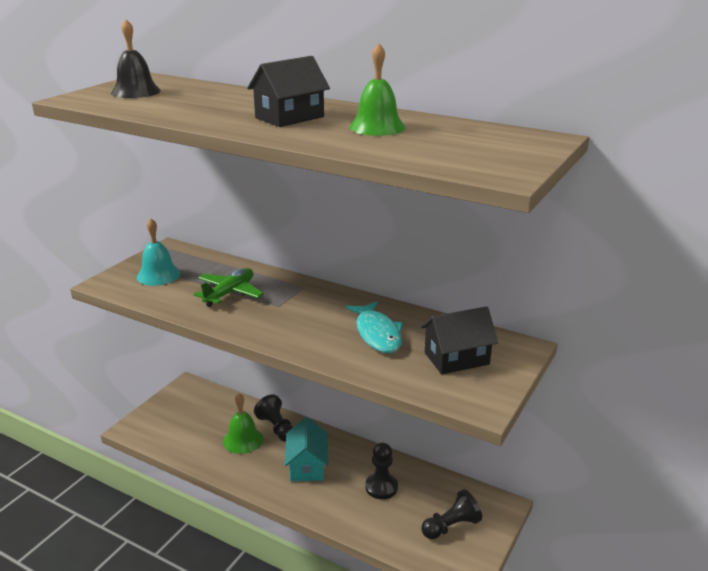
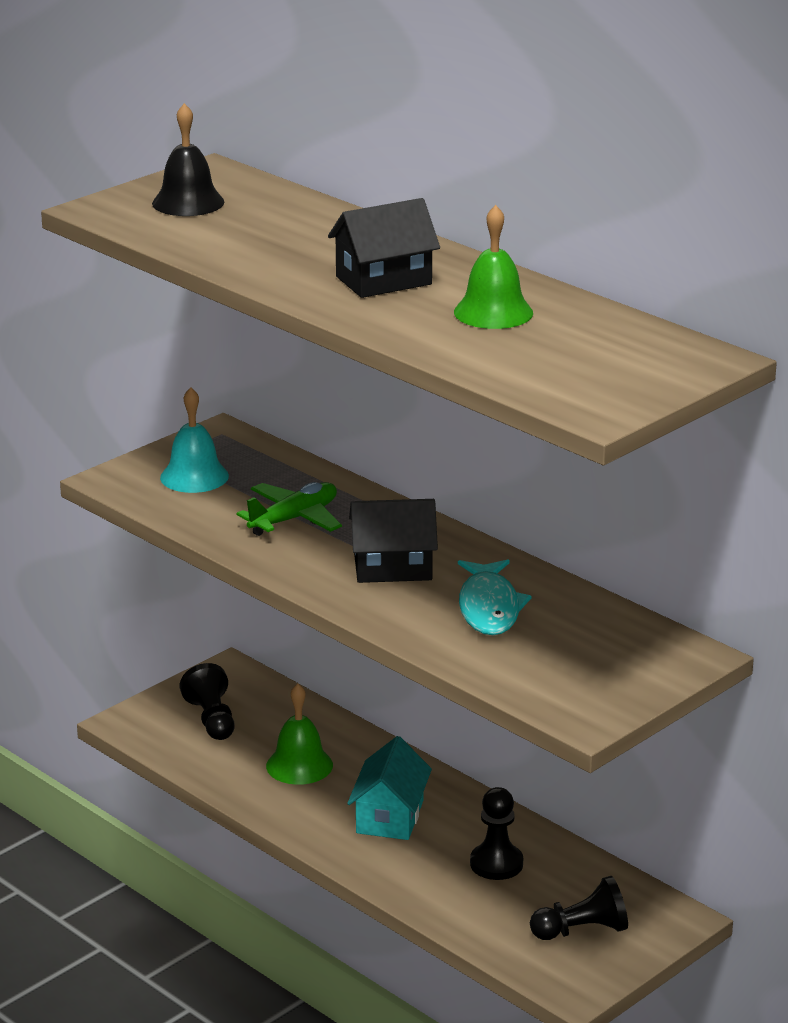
camera: 15 degrees right, 0 degrees up
black pawn [254,395,293,442] -> black pawn moved to [180,663,234,740]
black house [421,306,498,374] -> black house moved to [349,499,438,583]

